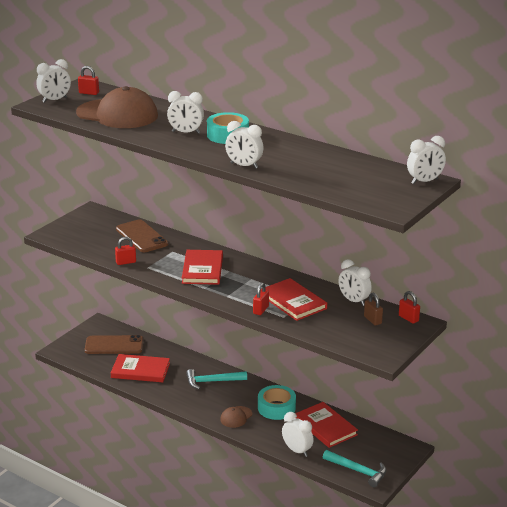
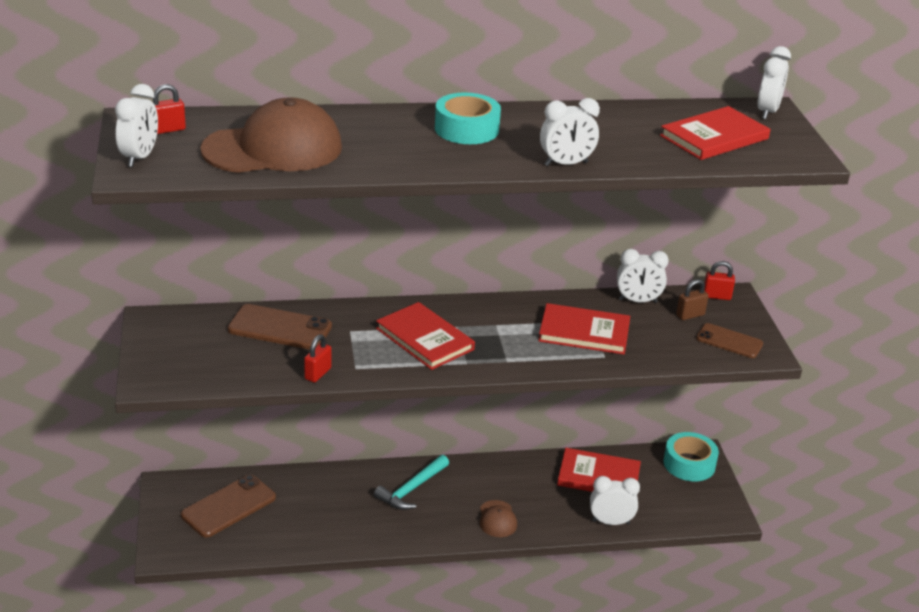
camera: 45 degrees left, 5 degrees up
red book [111,354,170,382] -> red book moved to [660,106,770,160]
white clock [167,91,204,134] -> none
red padlock [253,283,269,315] -> none
turquoise tape [258,385,296,420] -> turquoise tape moved to [664,432,719,481]
turquoise hammer [323,450,386,487] -> none
brown padlock [364,292,383,326] -> brown padlock turned 45 degrees counterclockwise [676,279,709,320]
none -> brown phone [696,323,763,358]

